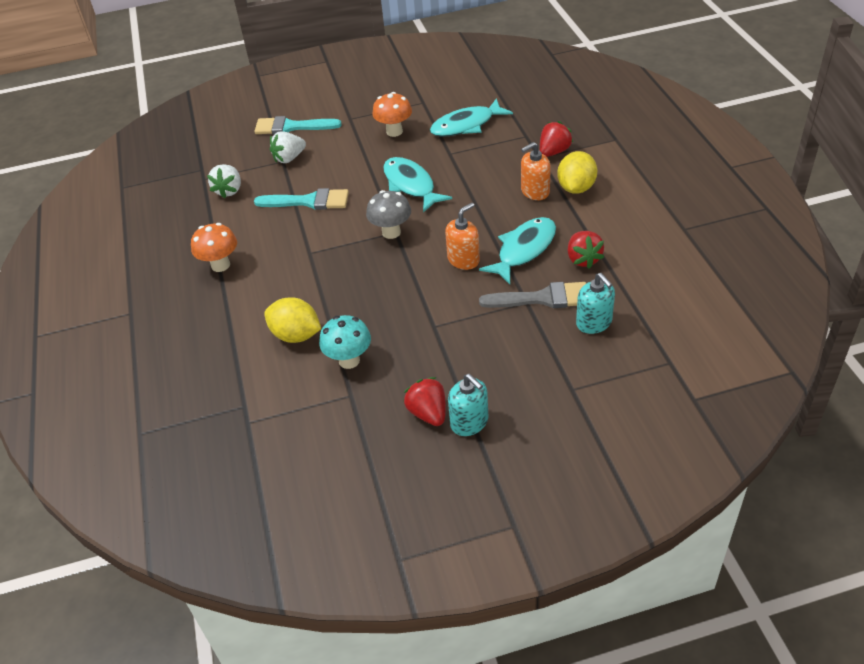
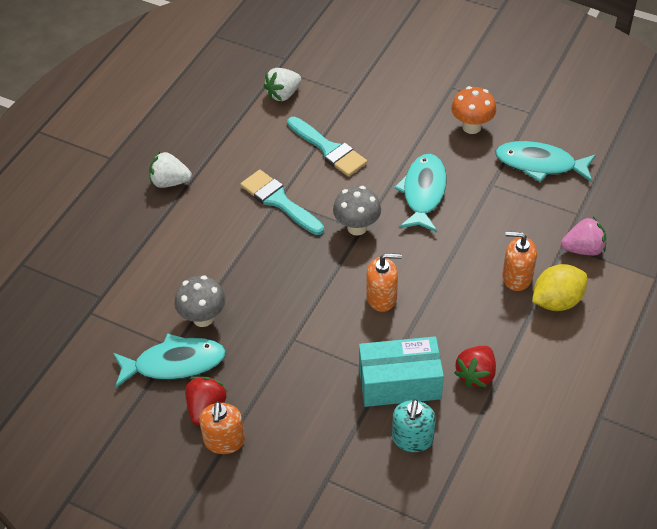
camera: 40 degrees right, 5 degrees up
orange mushroom [191,223,237,272] -> none
turquoise brush [254,116,342,135] -> turquoise brush moved to [240,170,324,235]
yellow lemon [264,297,321,343] -> none
white strawberry [270,131,306,163] -> white strawberry moved to [149,152,192,188]
turquoise mushroom [319,315,371,369] -> grey mushroom [175,276,226,327]
turquoise soap dispenser [448,374,488,436] -> orange soap dispenser [199,401,245,454]
turquoise fish [479,217,556,284] -> turquoise fish moved to [113,333,226,388]
grey brush [479,282,586,308] -> turquoise box [359,336,444,407]
red strawberry [540,121,573,157] -> pink strawberry [561,217,606,256]

